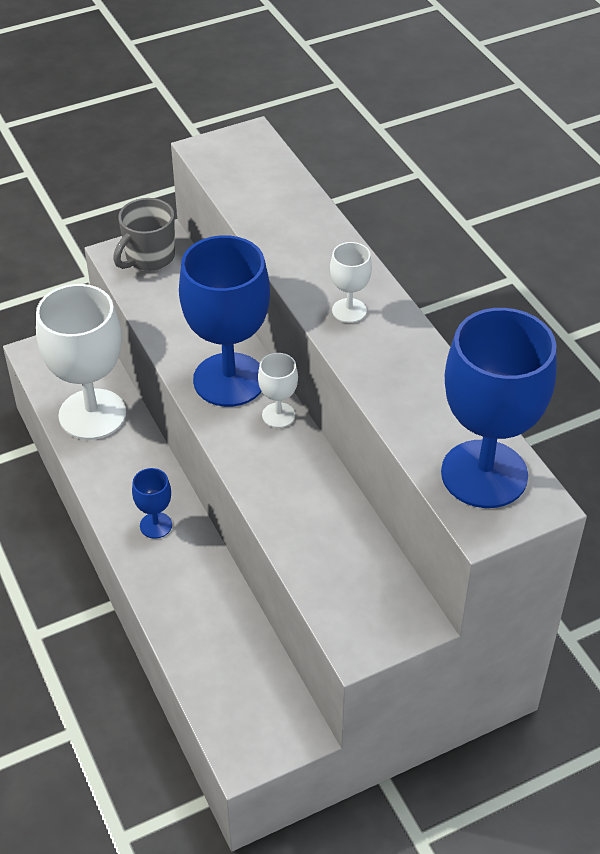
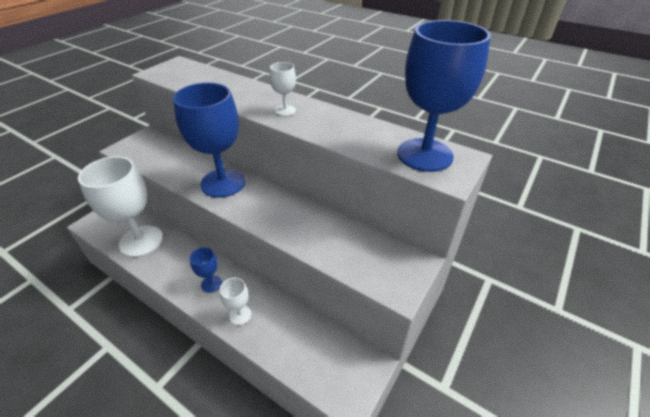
camera: 30 degrees left, 5 degrees down
grey mug [113,198,175,271] -> none
white goblet [258,353,298,428] -> white goblet moved to [220,278,251,325]

